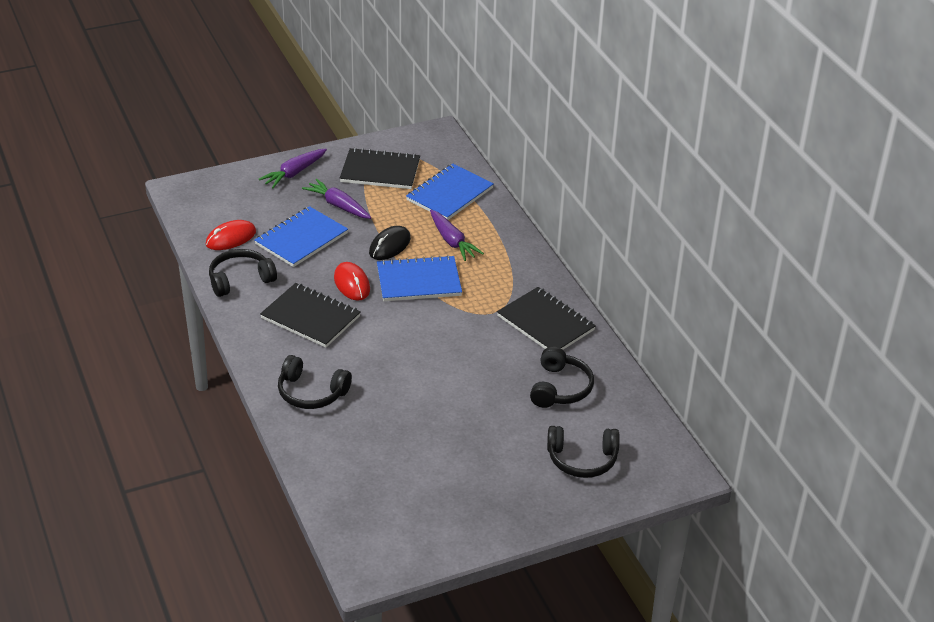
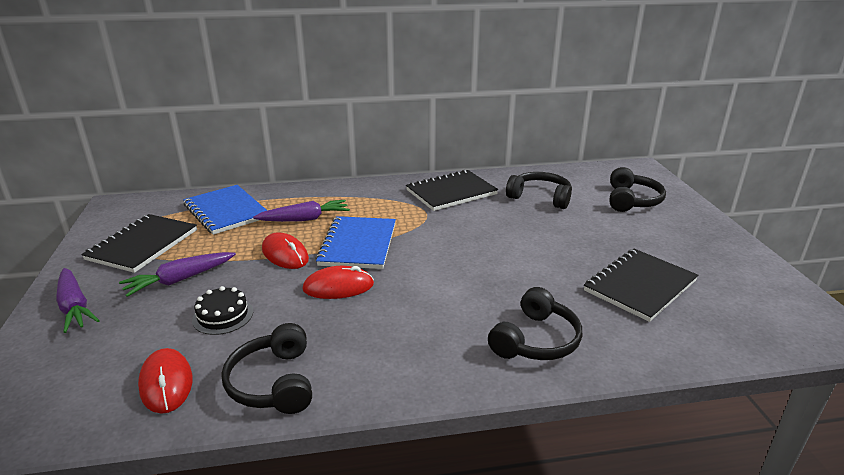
camera: 75 degrees left, 10 degrees down
blue notebook [254,206,348,267] -> black cake [192,286,253,335]
black notebook [260,283,361,347] -> black notebook moved to [584,249,699,322]
black mouse [369,226,411,260] -> red mouse [262,232,309,269]

